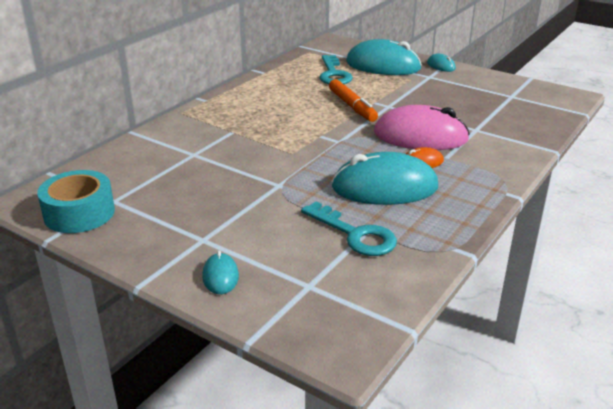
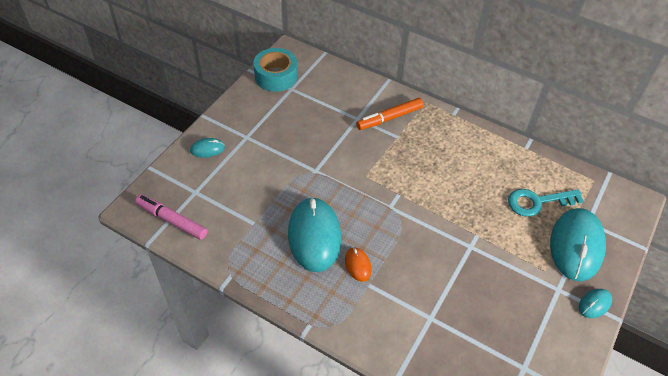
camera: 85 degrees right, 20 degrees up
turquoise key [301,201,397,256] -> none
orange marker [329,79,378,122] -> orange marker moved to [356,98,424,130]
pink mouse [374,105,470,150] -> none
none -> pink marker [135,195,207,240]

